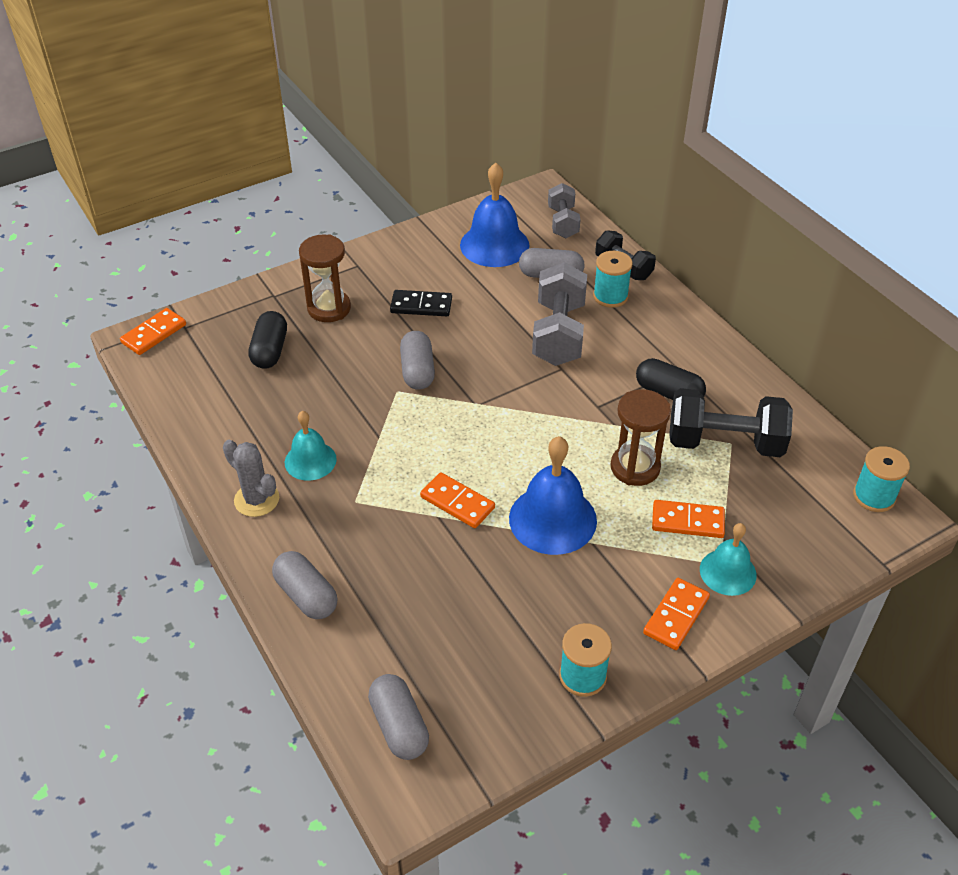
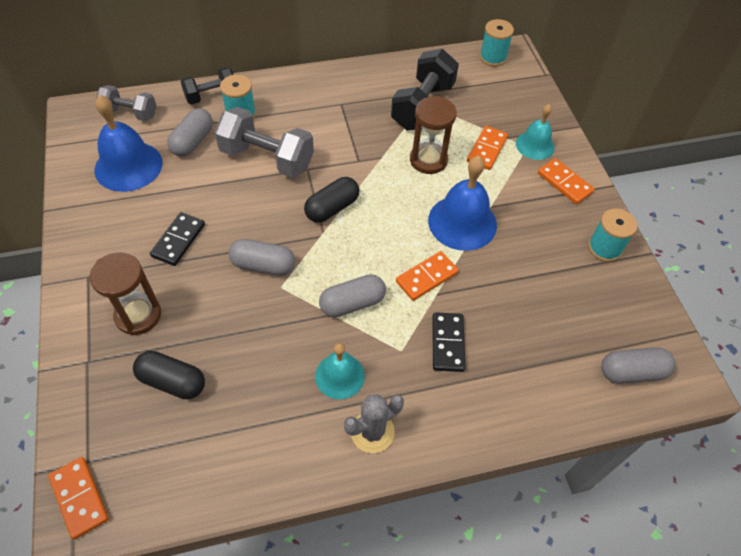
camera: 75 degrees left, 10 degrees up
grey capsule [272,551,337,619] -> grey capsule moved to [319,274,386,318]
black capsule [636,358,706,400] -> black capsule moved to [304,177,360,222]
none -> black domino [432,312,465,372]

